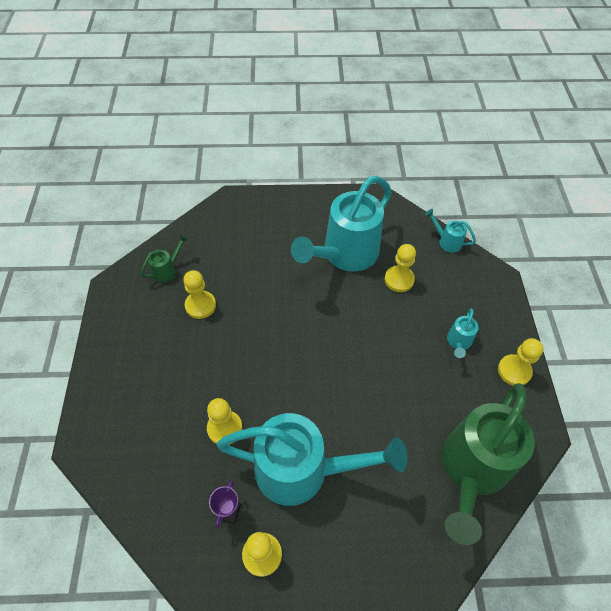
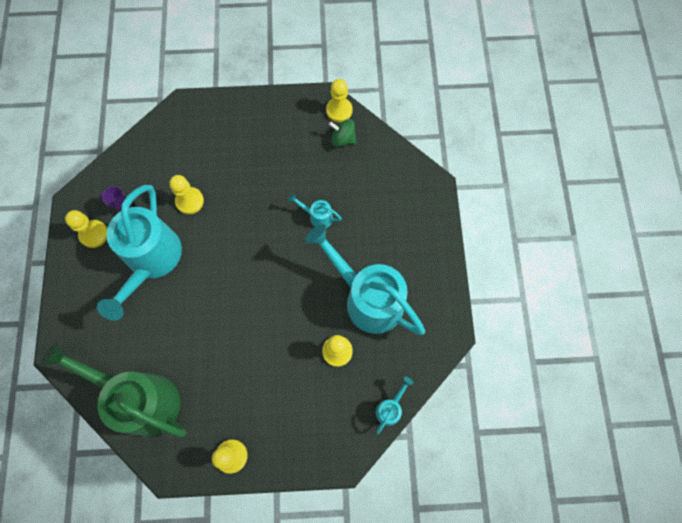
camera: 90 degrees right, 15 degrees up
green watering can [141,234,189,283] -> green spinning top [329,119,356,147]
yellow pawn [183,270,216,319] -> yellow pawn moved to [326,79,353,122]
turquoise watering can [447,308,479,358] -> turquoise watering can moved to [288,193,342,228]

